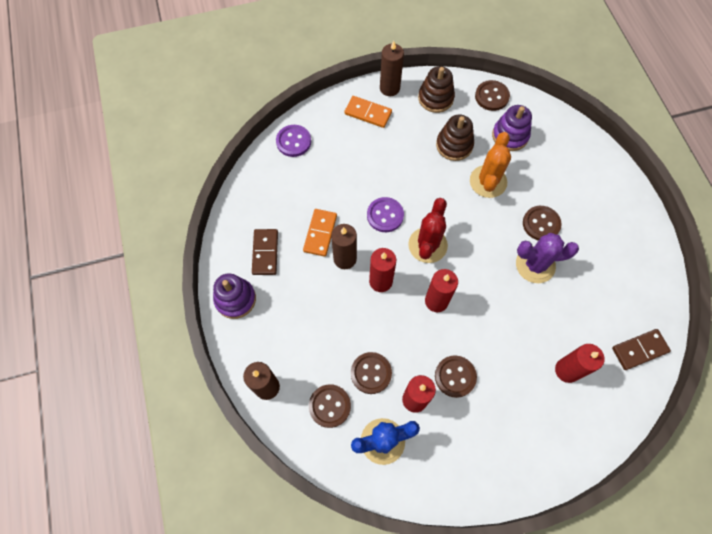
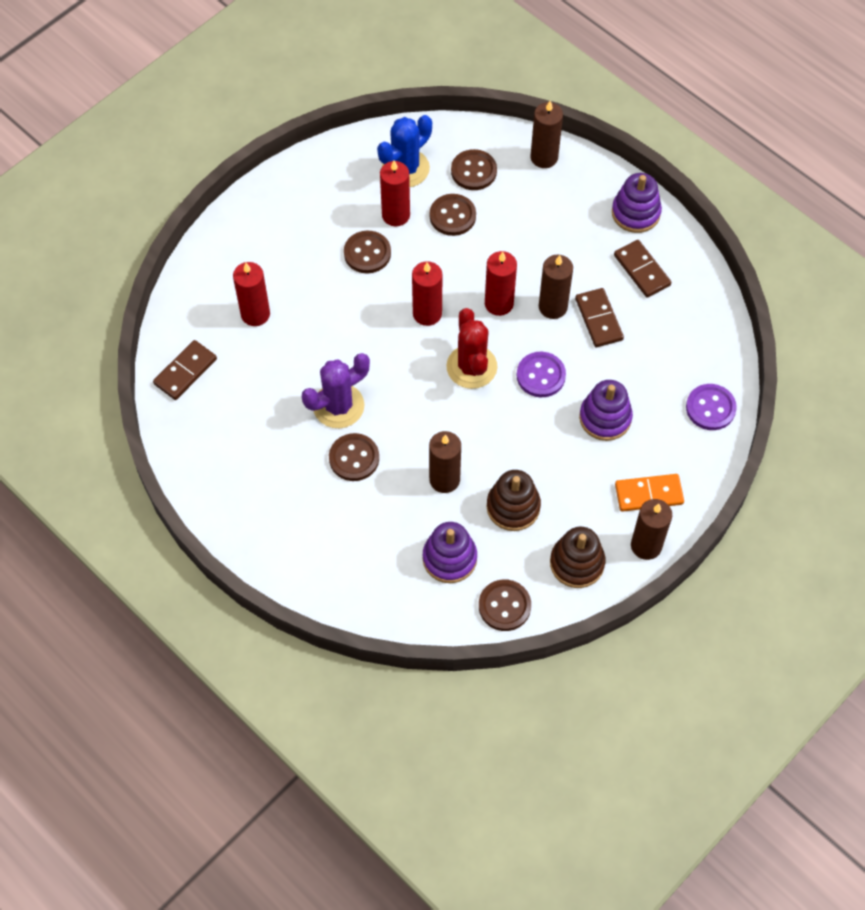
camera: 150 degrees right, 5 degrees down
orange domino [303,209,337,257] -> brown domino [575,288,624,347]
orange cactus [470,132,511,198] -> brown candle [429,431,461,493]
none -> purple stacking toy [579,380,633,441]

